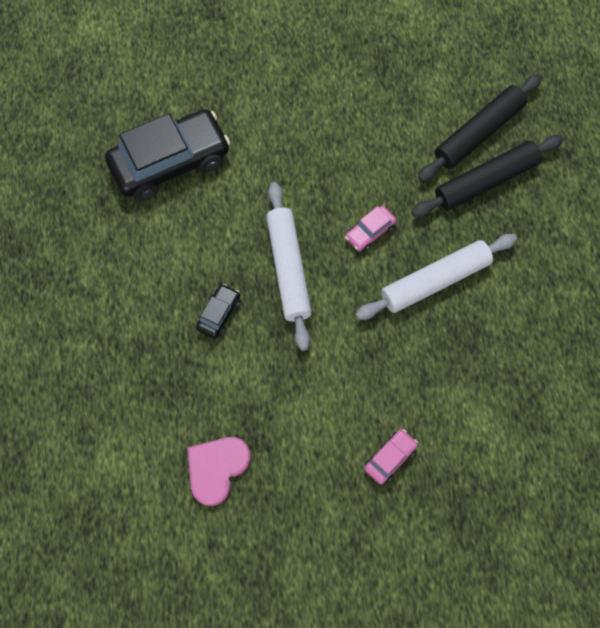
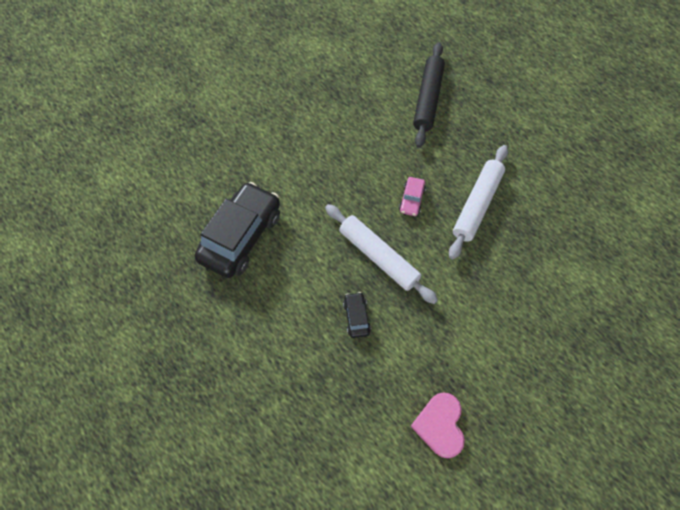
camera: 35 degrees left, 5 degrees down
pink car [364,429,418,484] -> none
black rolling pin [411,135,564,217] -> none

